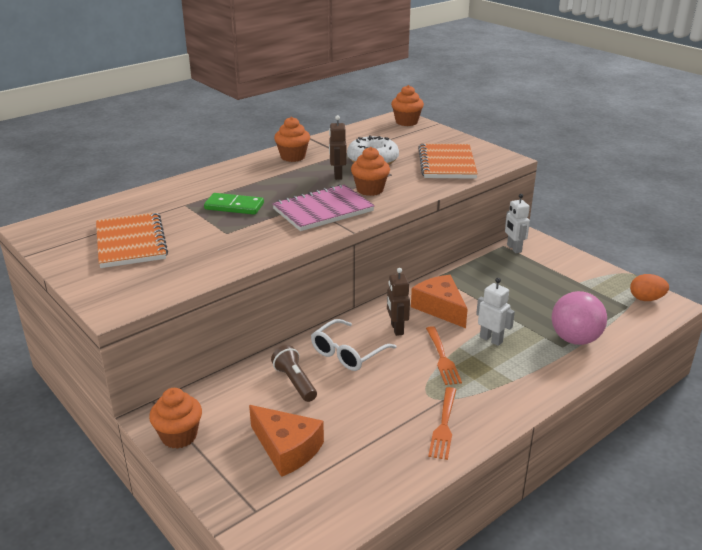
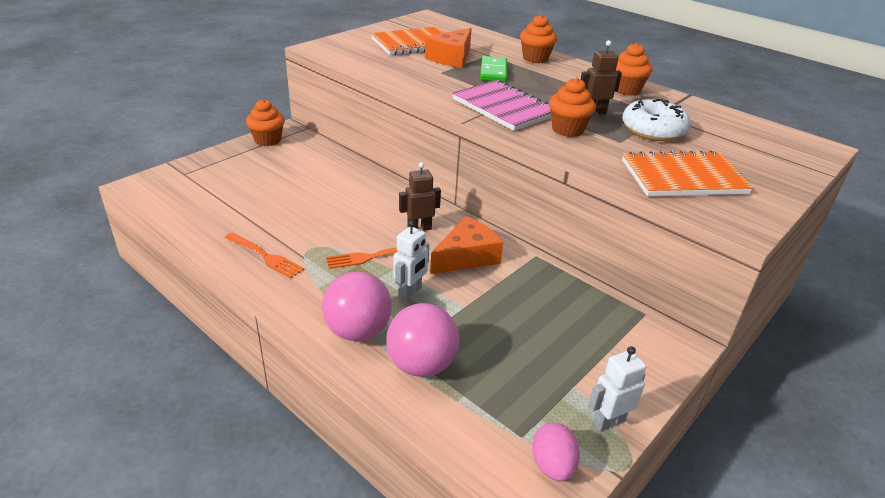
camera: 80 degrees right, 5 degrees up
orange cheese [249,405,324,477] -> orange cheese moved to [425,28,472,68]
brown flashlight [271,345,317,402] -> none
white glasses [311,319,397,371] -> none
orange cupcake [391,85,424,126] -> orange cupcake moved to [520,14,557,63]
orange fork [428,387,456,460] -> orange fork turned 150 degrees counterclockwise [225,233,304,278]
white robot [505,194,530,253] -> white robot moved to [588,346,646,432]
orange egg [630,274,669,301] -> pink egg [532,423,580,482]
none -> pink ball [322,272,392,341]

